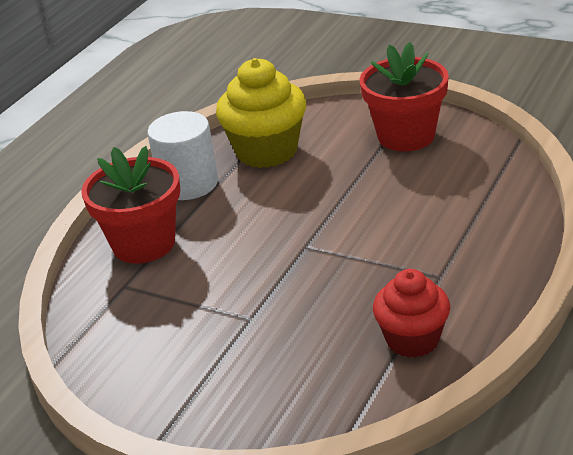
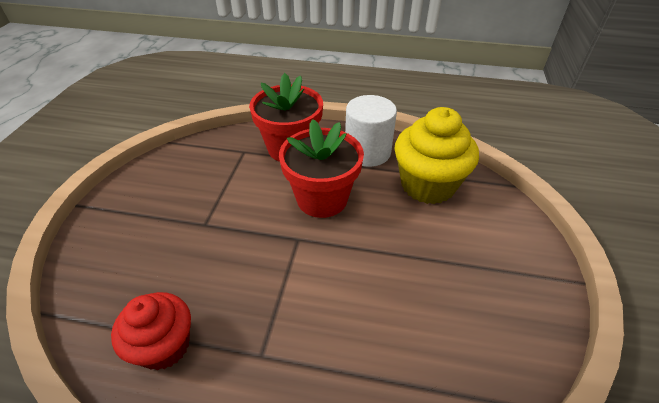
camera: 70 degrees right, 10 degrees up
red flower pot [360,42,449,151] -> red flower pot moved to [279,119,364,218]

